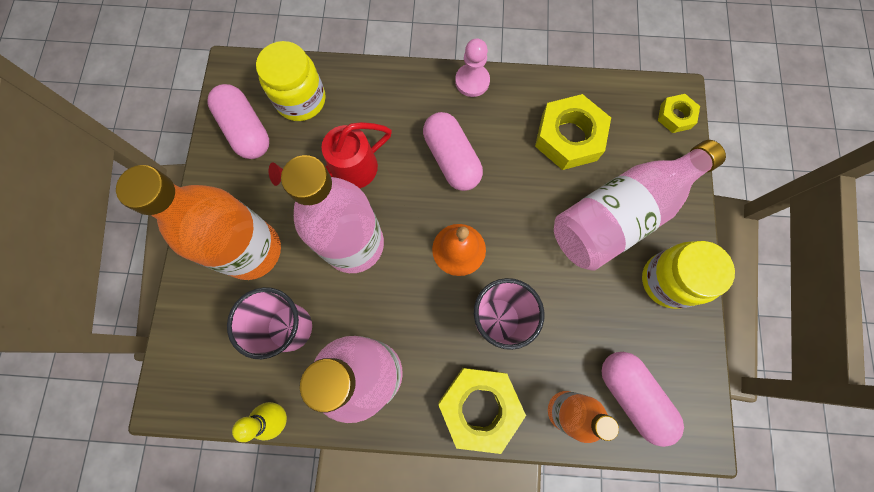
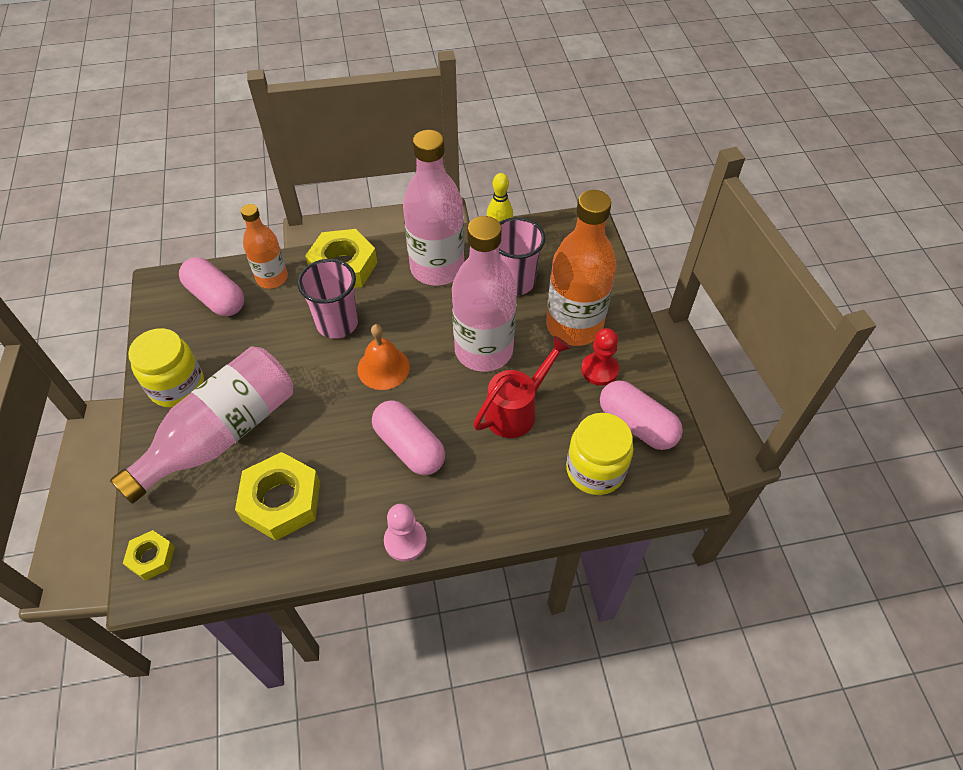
camera: 165 degrees right, 20 degrees down
none -> red pawn [581,328,619,386]

